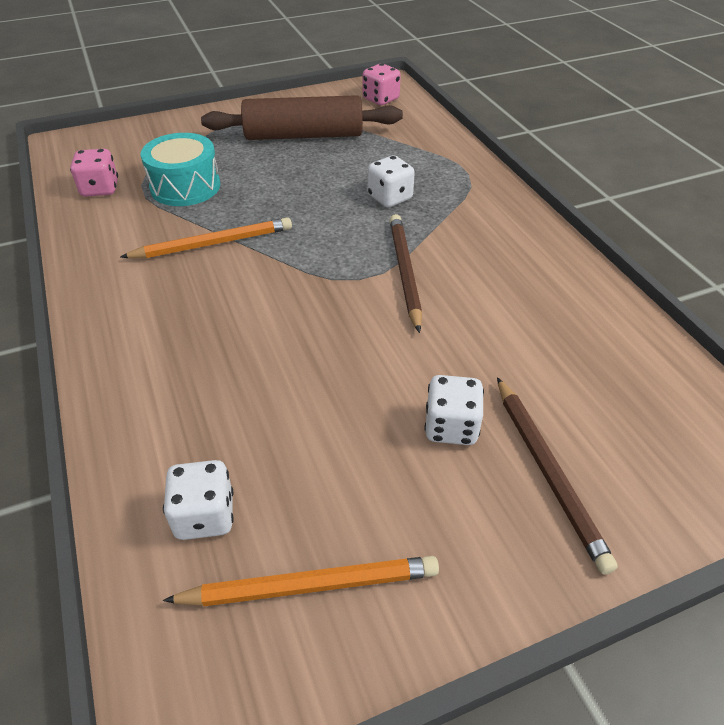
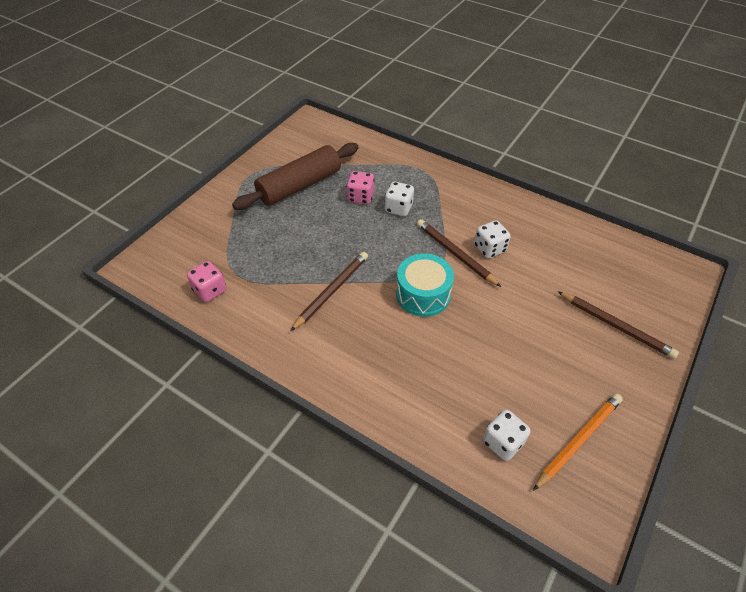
camera: 35 degrees left, 5 degrees up
orange pencil [121,217,292,258] -> brown pencil [290,252,368,331]
turquoise drum [141,133,220,206] -> turquoise drum moved to [396,254,454,317]
pink dice [362,63,401,105] -> pink dice moved to [346,171,375,204]
white dice [424,375,484,445] -> white dice moved to [474,220,511,258]

